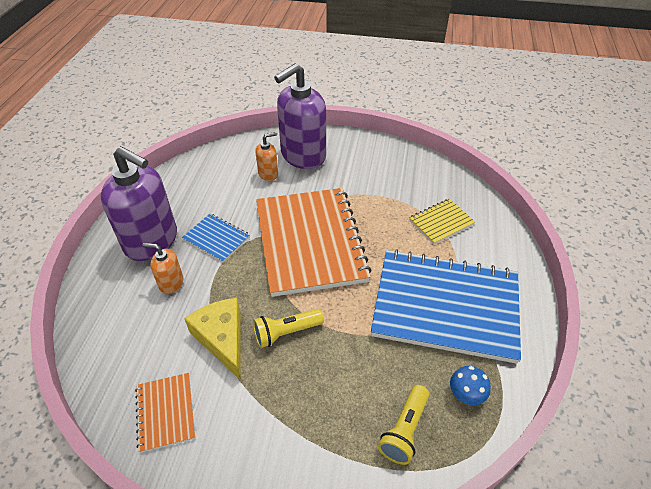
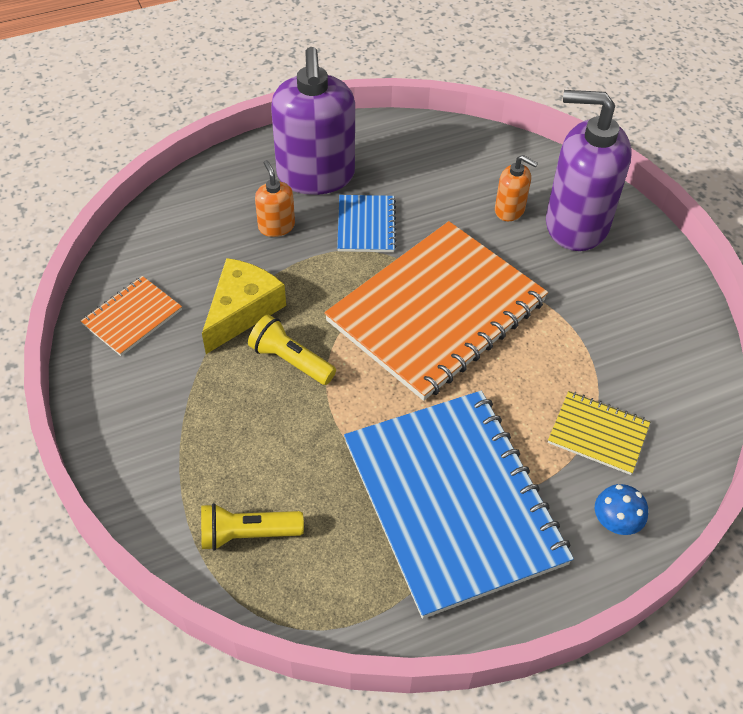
camera: 55 degrees right, 5 degrees up
blue mushroom [450,366,491,405] -> blue mushroom moved to [595,484,648,535]

